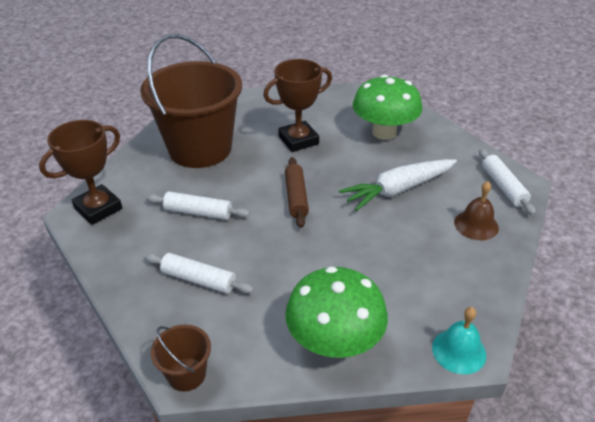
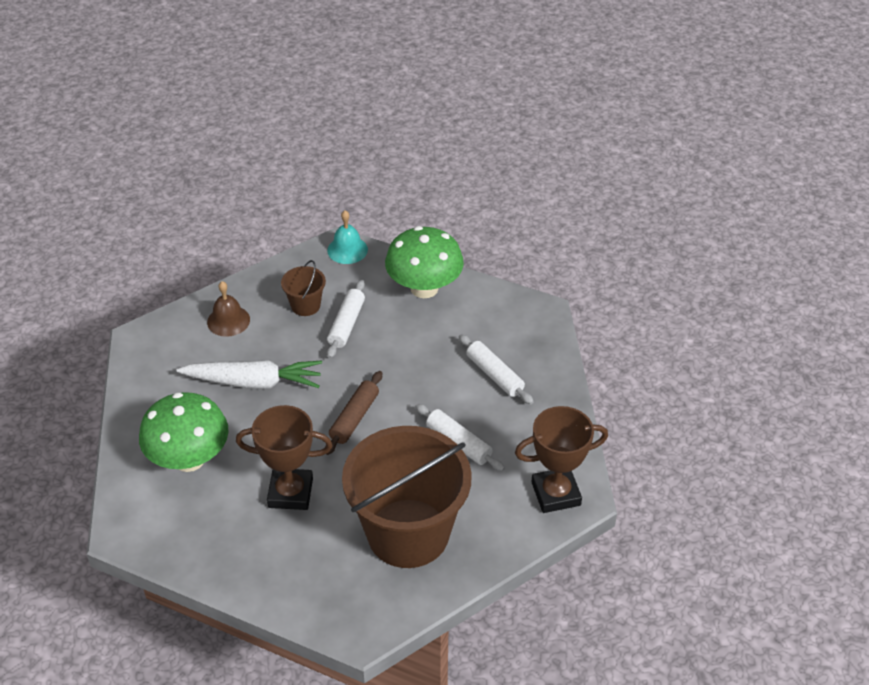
camera: 150 degrees left, 5 degrees up
brown bucket [151,325,211,391] -> brown bucket moved to [281,260,326,316]
white rolling pin [479,149,536,215] -> white rolling pin moved to [327,280,365,358]

